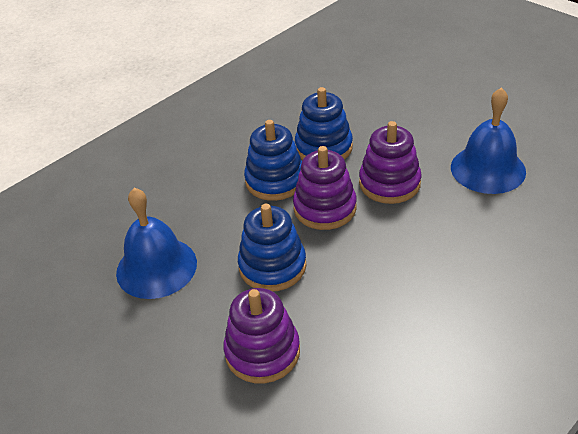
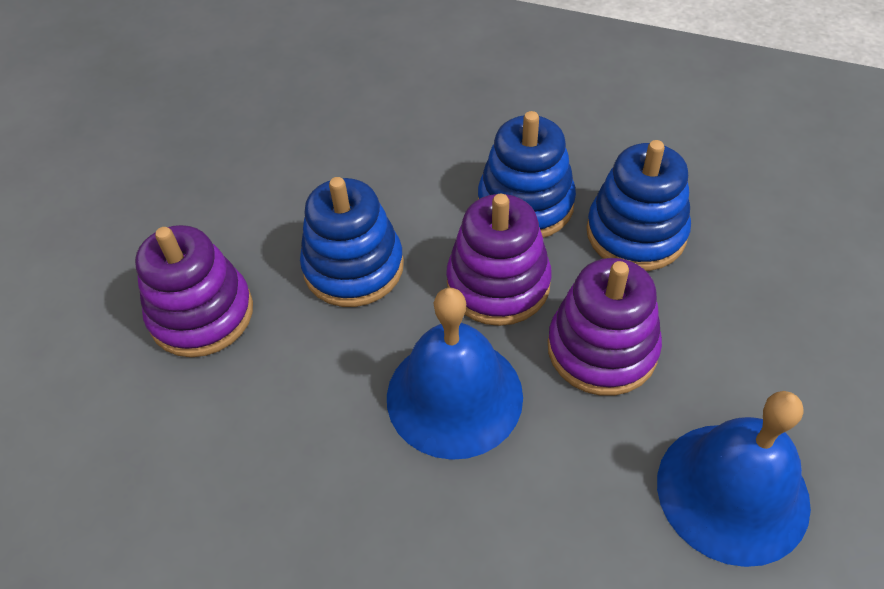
camera: 65 degrees right, 10 degrees up
blue bell [116,188,197,299] -> blue bell moved to [387,288,523,460]

